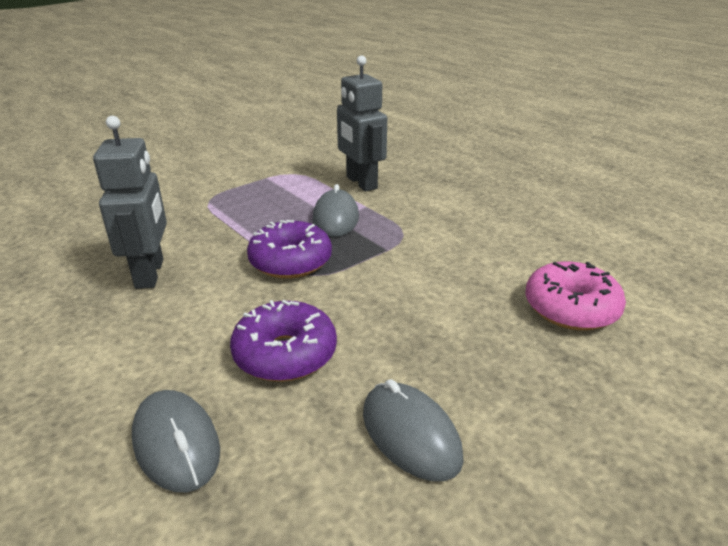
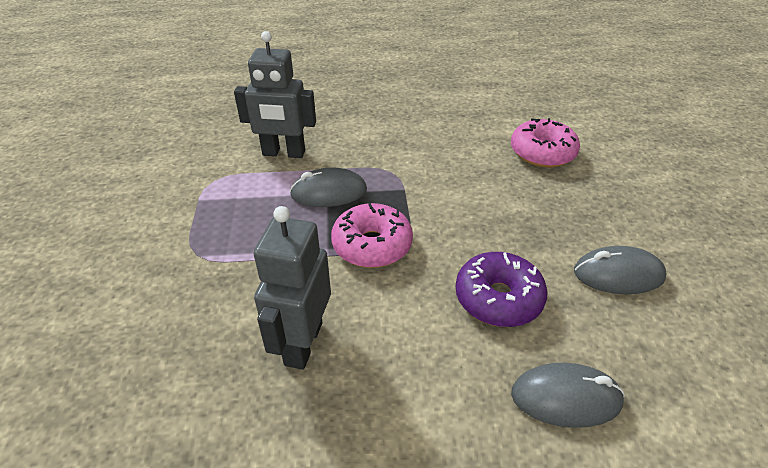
camera: 55 degrees left, 10 degrees up
grey robot [93,116,167,289] -> grey robot turned 105 degrees counterclockwise [254,206,331,370]
purple donut [247,220,332,279] -> pink donut [331,203,413,268]
grey mouse [313,184,359,237] -> grey mouse turned 45 degrees counterclockwise [290,167,367,207]

